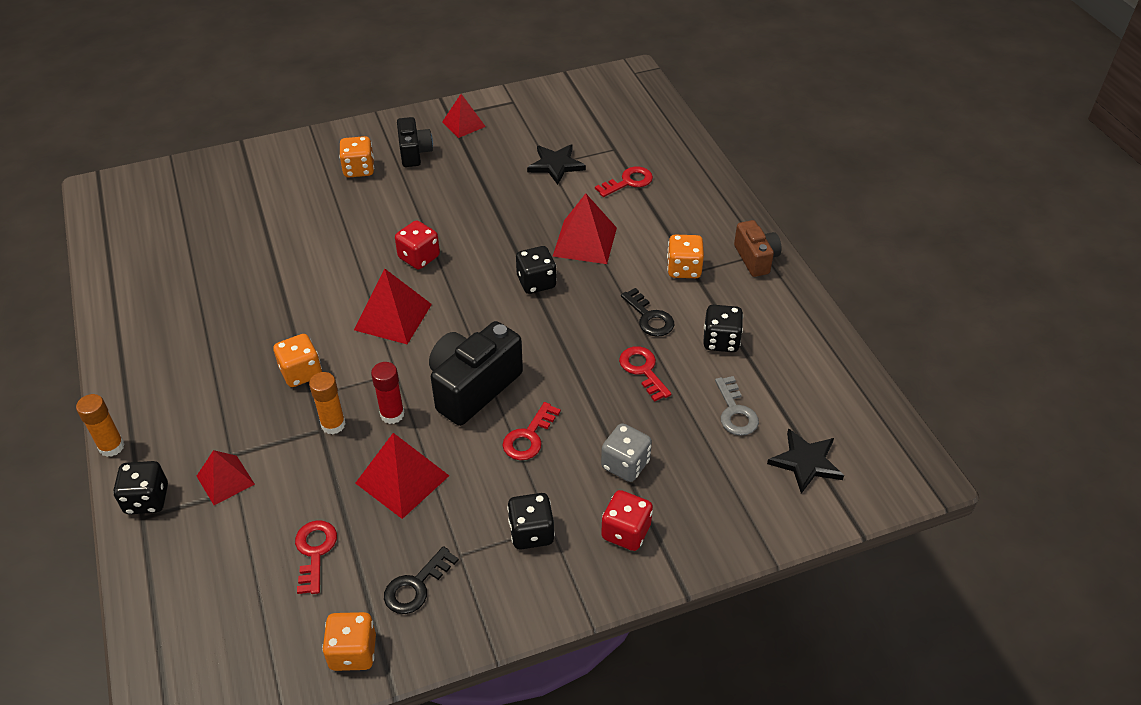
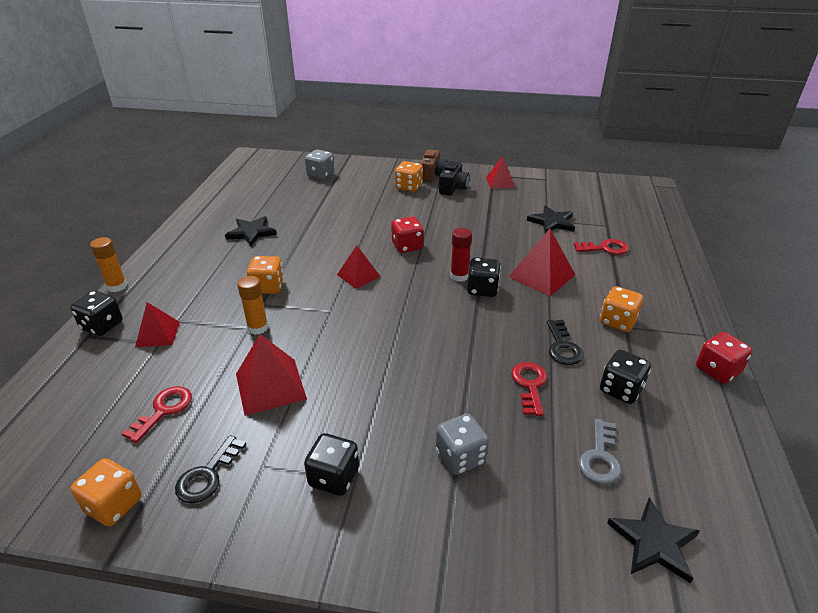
camera: 30 degrees right, 10 degrees down
red pyramid [354,269,432,344] -> red pyramid [337,246,381,289], size x0.65
red glue stick [371,362,405,424] -> red glue stick moved to [450,228,472,282]
black key [384,546,459,614] -> black key turned 45 degrees counterclockwise [175,435,246,504]
black camera [429,321,523,426] -> none
red key [503,402,561,460] -> none
red dice [601,490,653,551] -> red dice moved to [696,332,752,384]
brown camera [734,220,781,277] -> brown camera moved to [420,149,448,183]
none -> black star [225,216,277,246]
none -> grey dice [305,150,334,179]

